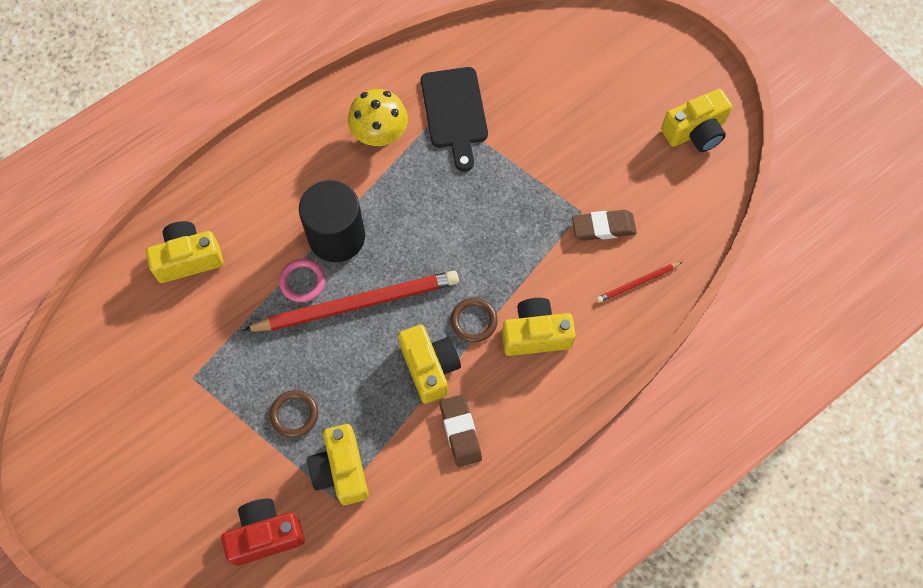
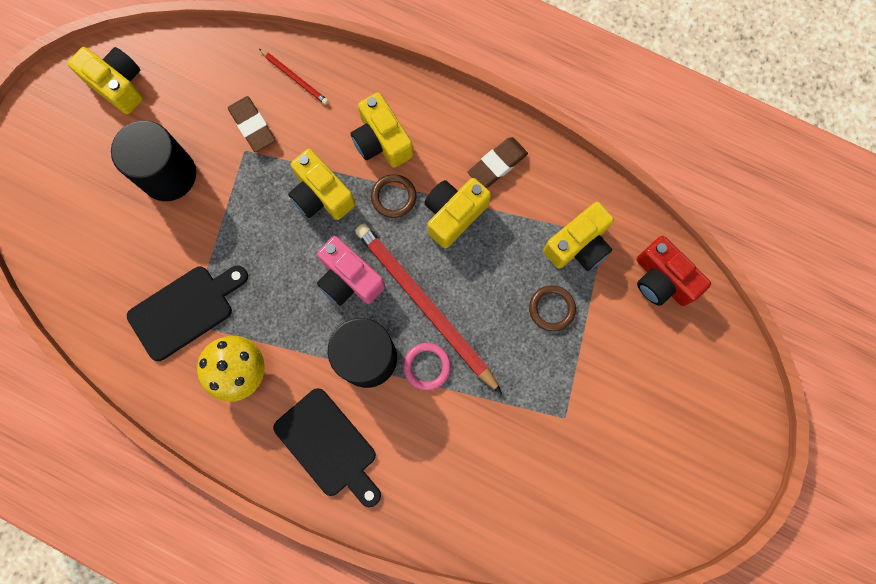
camera: 115 degrees left, 10 degrees up
yellow camera [146,221,223,283] -> yellow camera moved to [288,149,355,220]
none -> black cylinder [111,120,196,201]
none -> black cutting board [273,388,381,507]
none -> pink camera [317,236,385,306]

